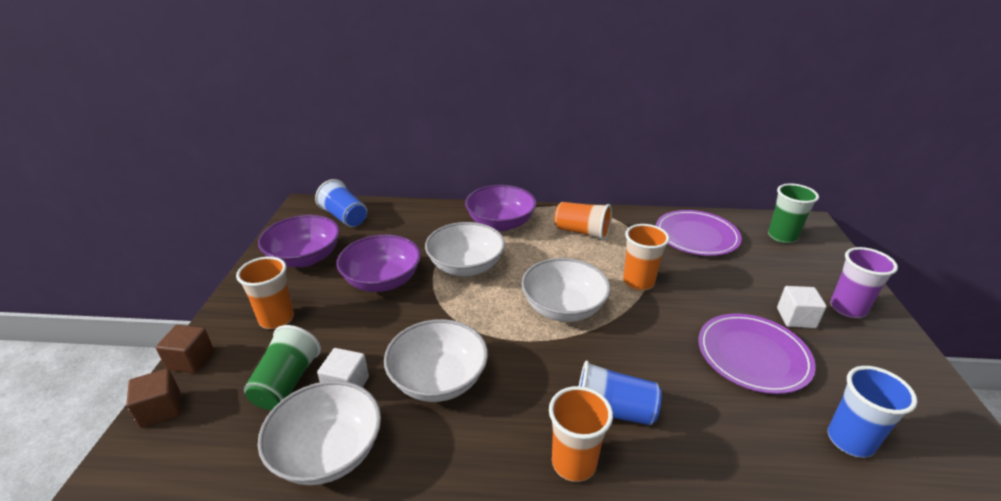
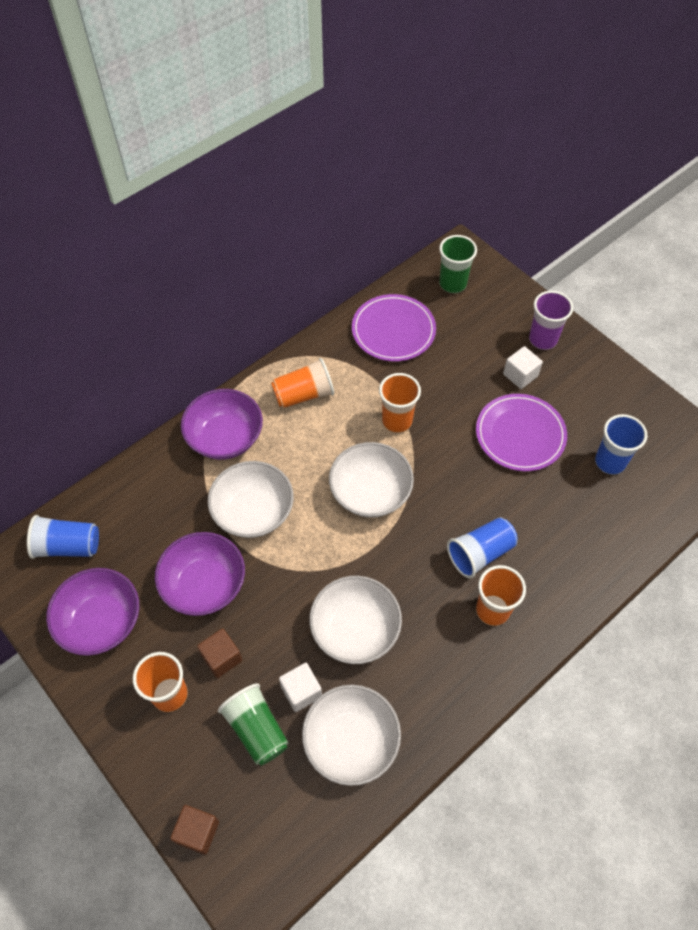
camera: 45 degrees left, 25 degrees up
brown cube [156,325,214,373] -> brown cube moved to [197,628,242,678]

